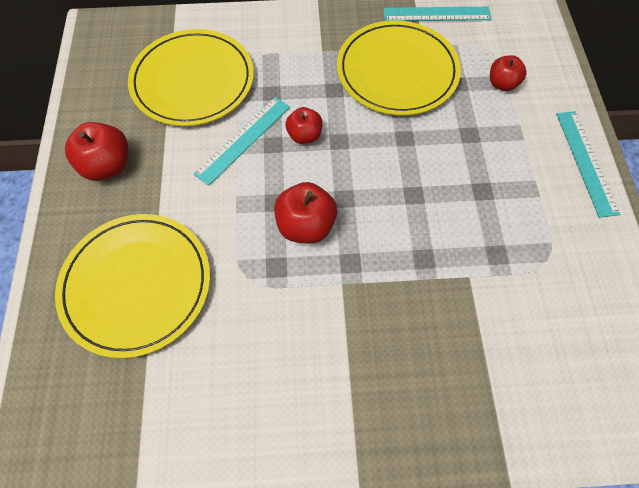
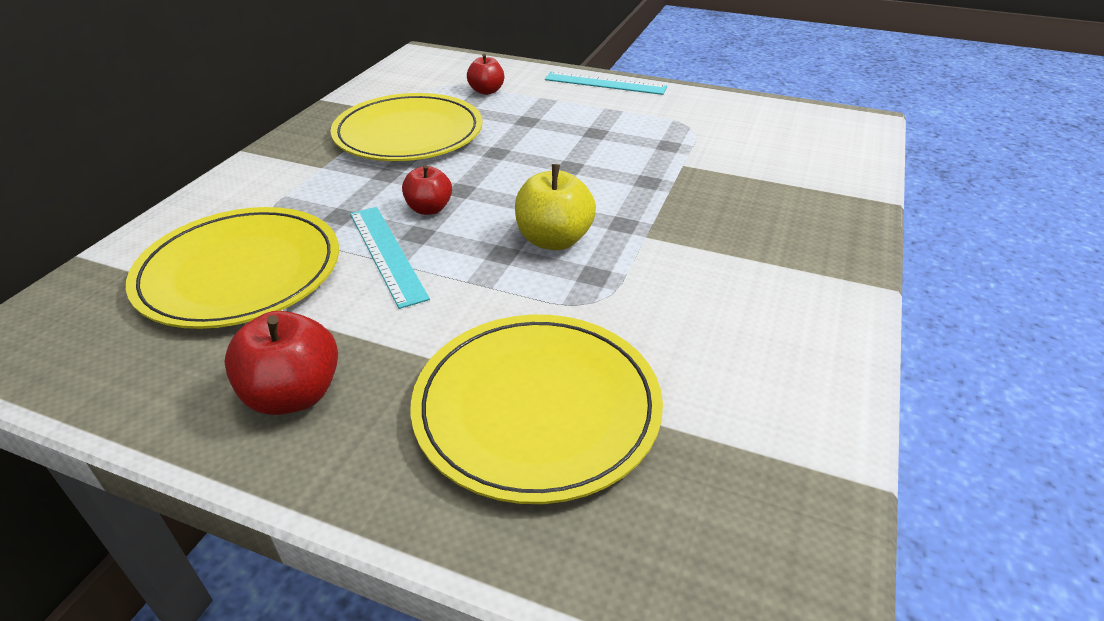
camera: 65 degrees left, 25 degrees down
red apple [274,182,337,244] -> yellow apple [515,164,596,250]
turquoise ruler [383,7,491,21] -> none

